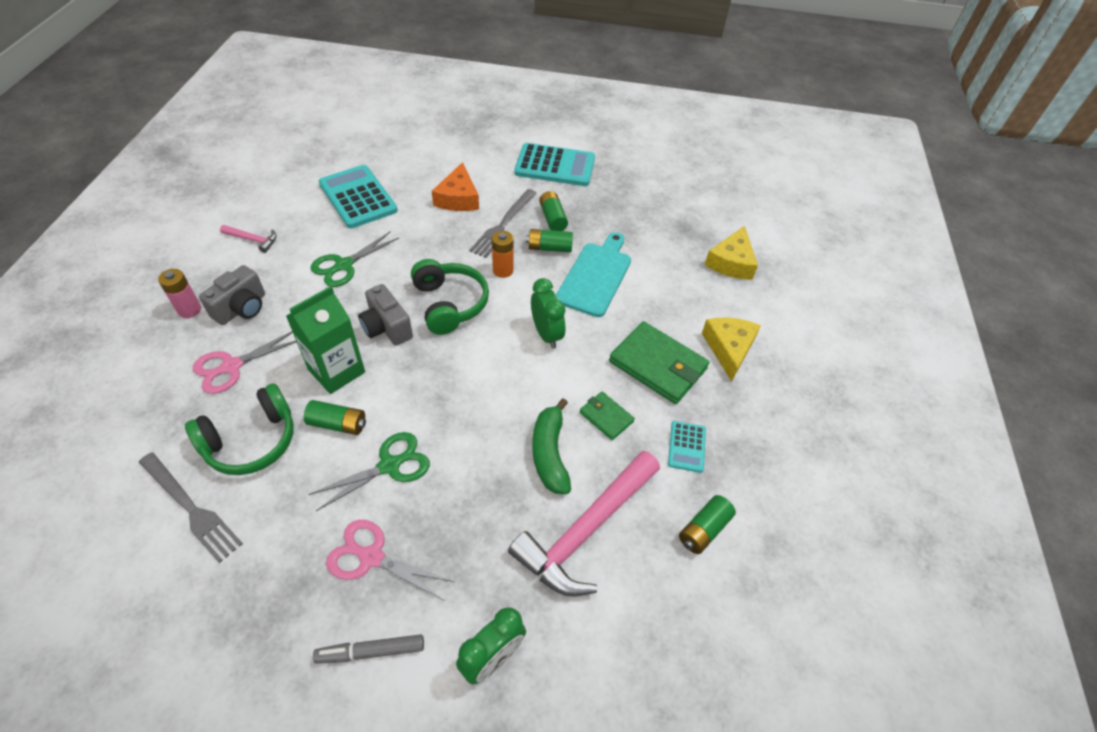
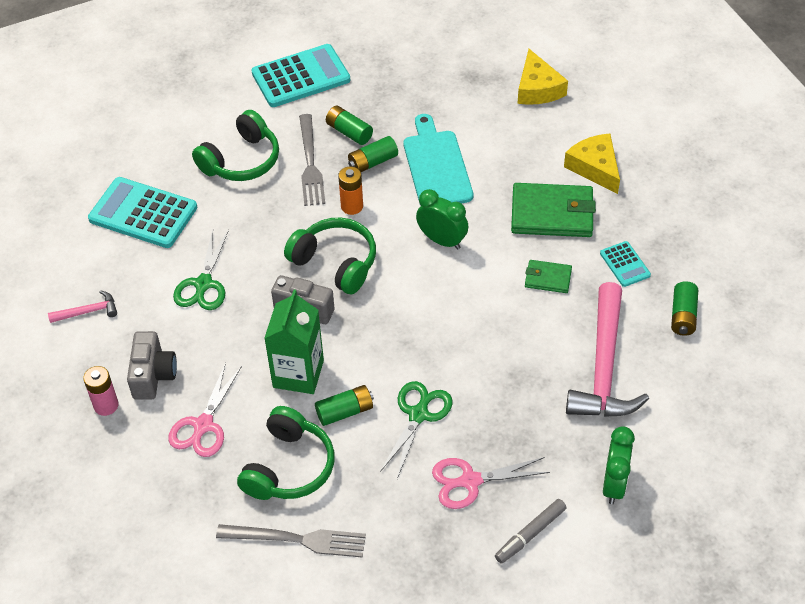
camera: 30 degrees left, 0 degrees up
orange cheese [432,162,479,211] -> green headphones [192,110,279,181]
green banana [532,398,571,494] -> none

